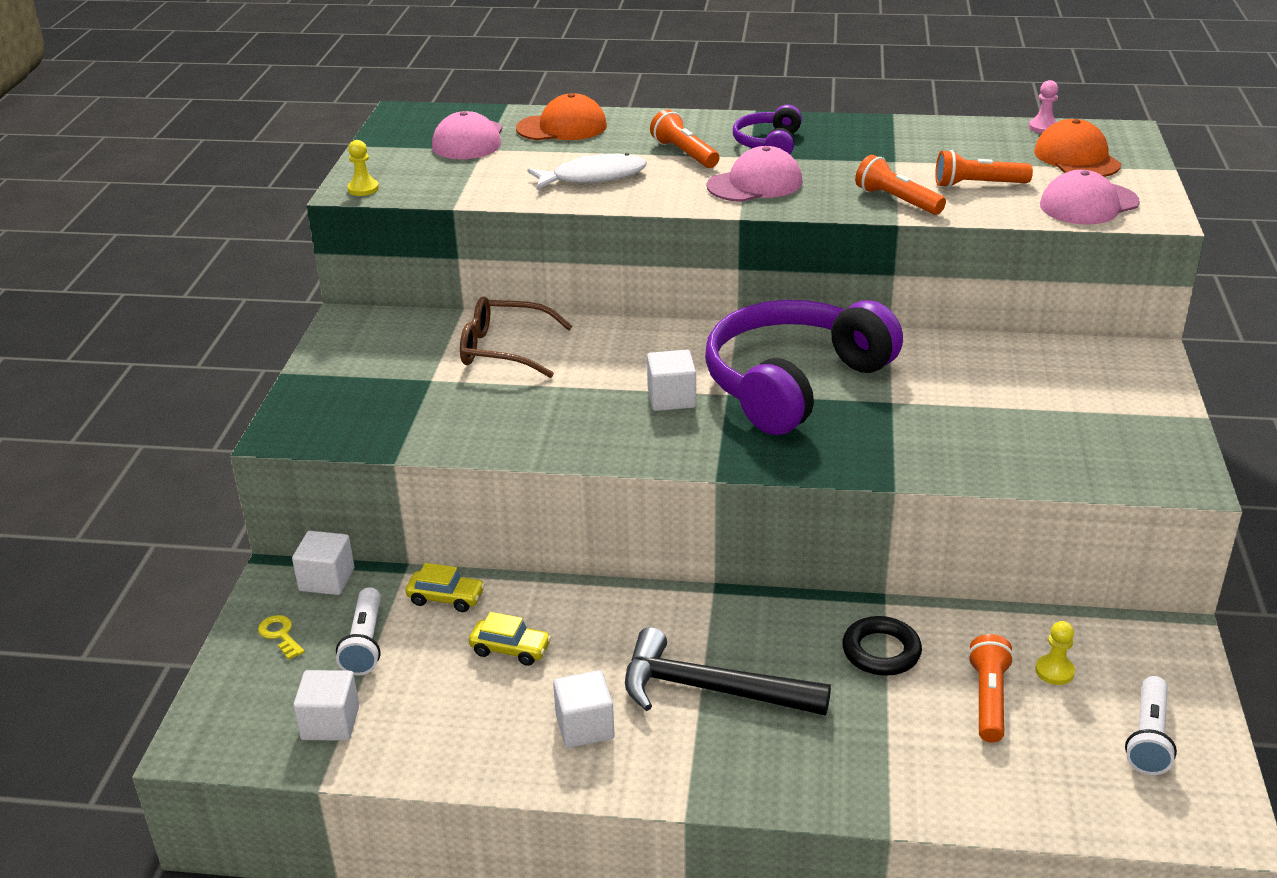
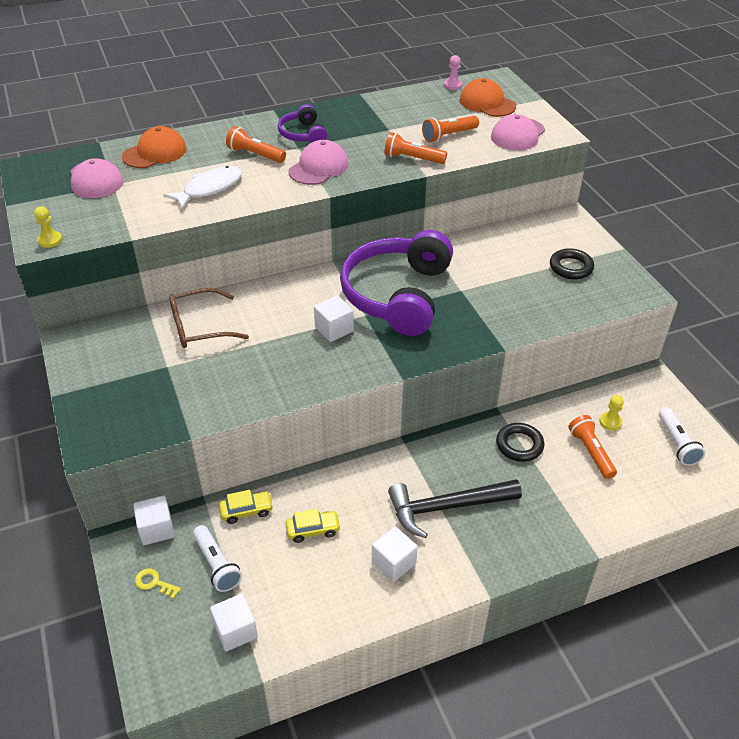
camera: 30 degrees left, 10 degrees up
none -> black ring [550,248,594,279]

